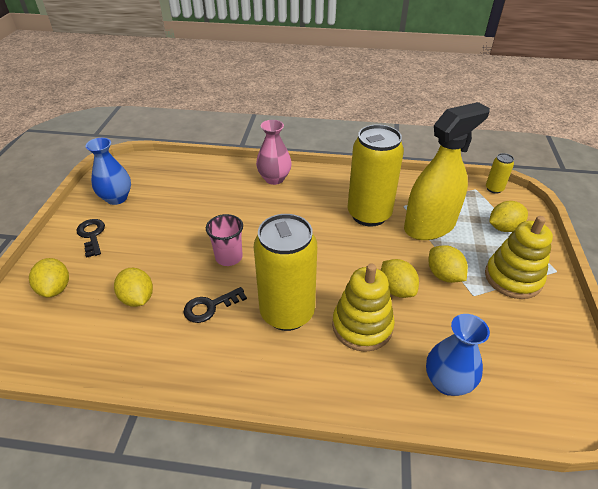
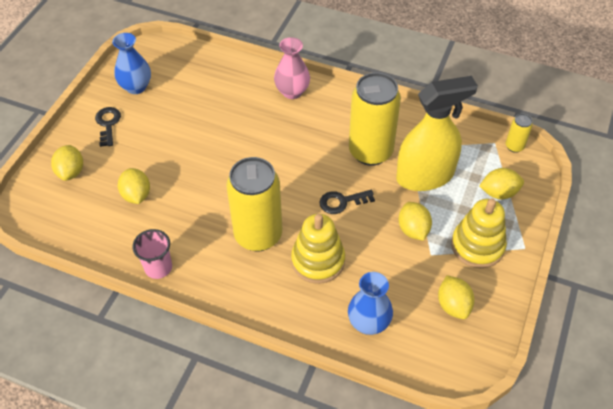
camera: 15 degrees right, 10 degrees up
black key [183,287,247,323] -> black key moved to [319,190,375,214]
pink cup [206,214,243,266] -> pink cup moved to [132,229,172,279]
yellow lemon [381,259,419,298] -> yellow lemon moved to [438,275,475,319]

